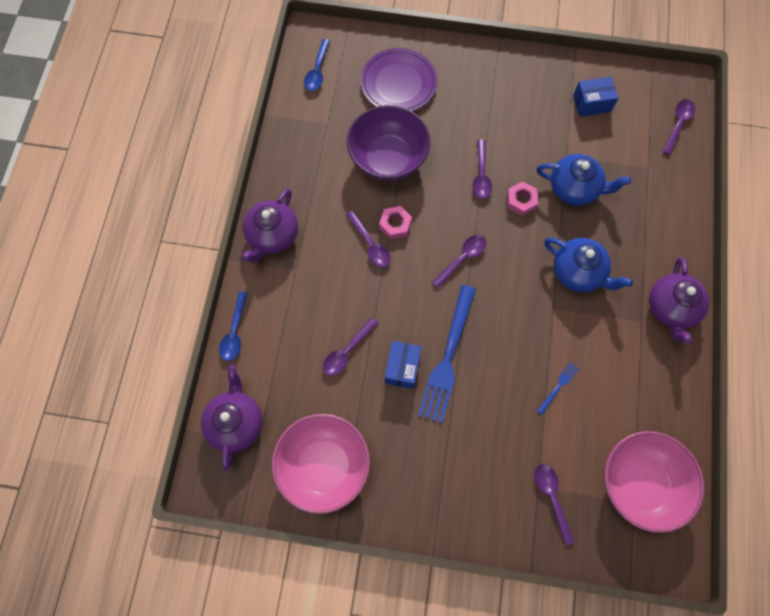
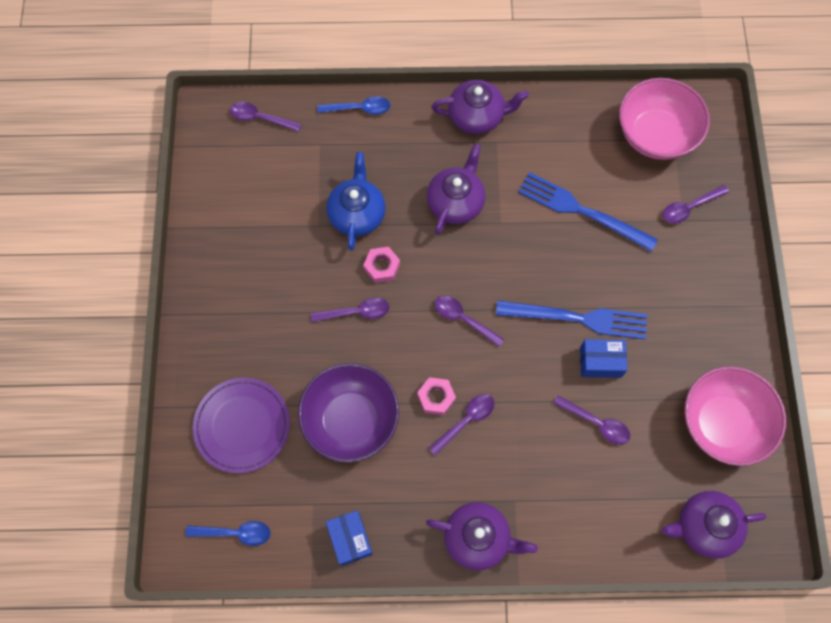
camera: 100 degrees left, 0 degrees up
blue spoon [219,291,248,361] -> blue spoon moved to [317,96,390,115]
blue fork [537,362,579,415] -> blue fork [518,172,658,252], size x2.32
blue teapot [544,238,633,292] -> purple teapot [427,144,486,235]
blue box [573,77,618,117] -> blue box moved to [326,510,373,566]

